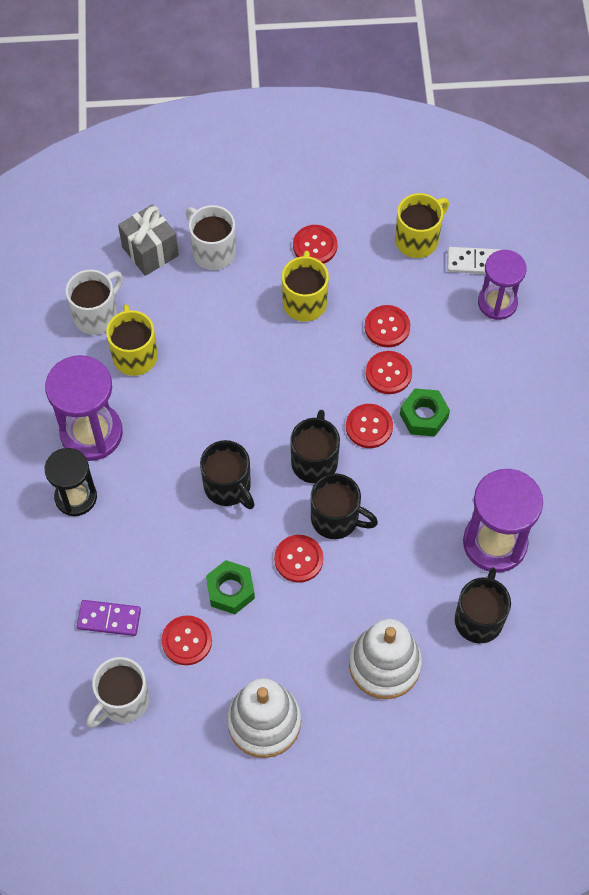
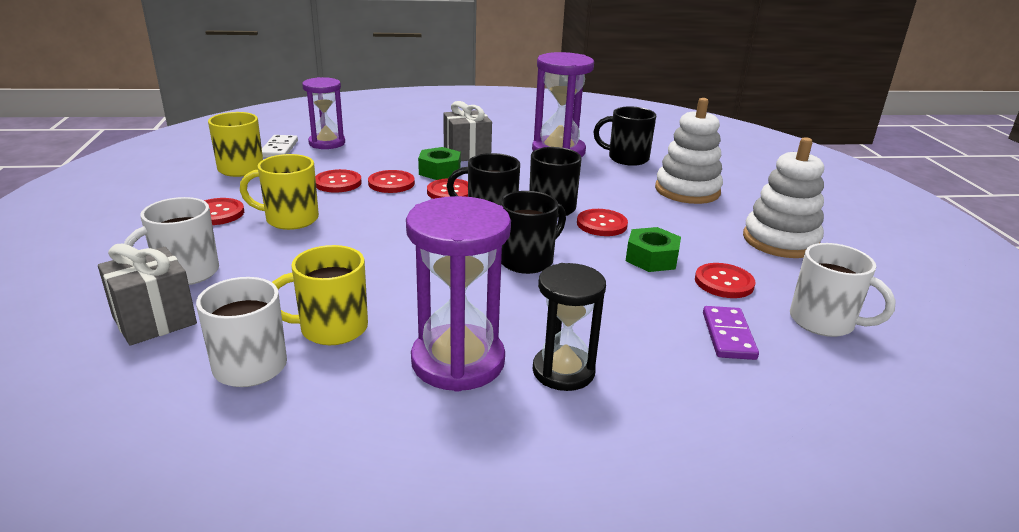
camera: 95 degrees left, 35 degrees down
none -> grey gift [443,101,492,161]

